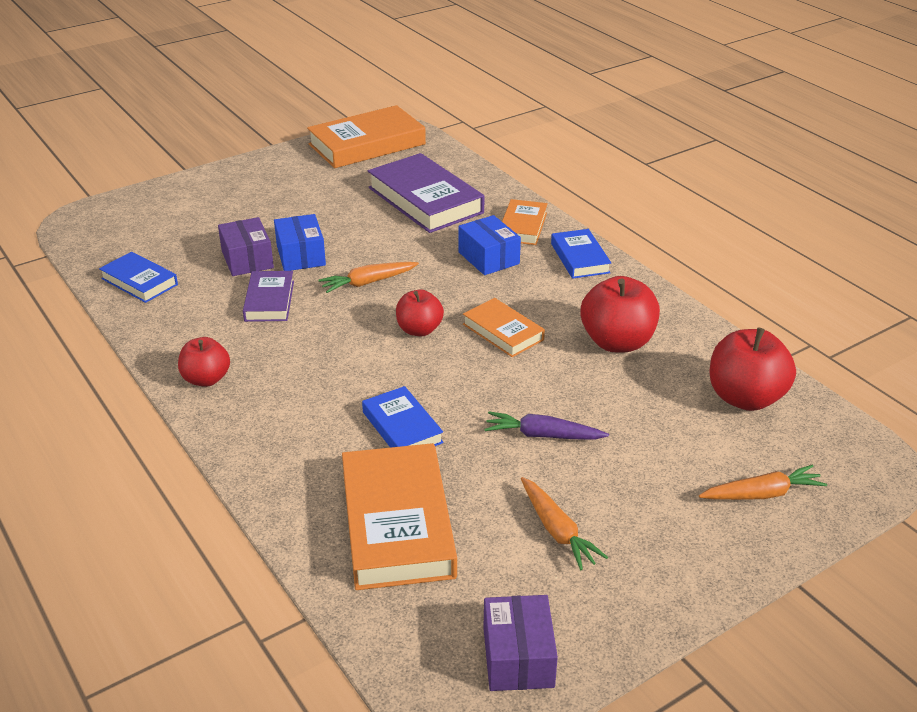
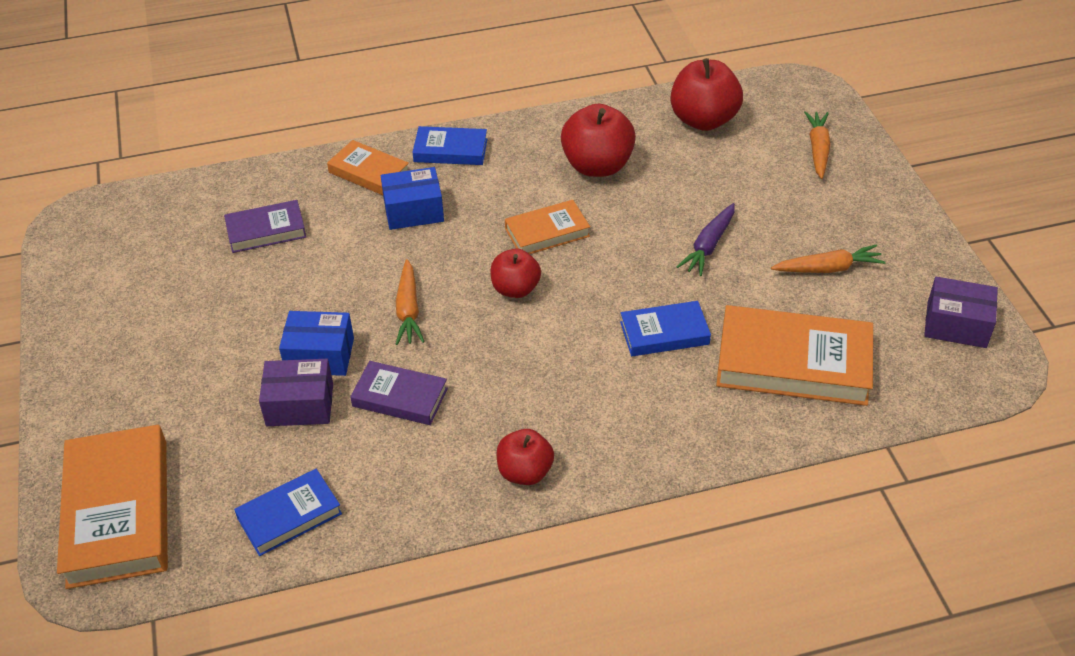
camera: 70 degrees left, 10 degrees up
orange book [307,105,426,168] -> orange book moved to [57,425,168,589]
purple book [368,153,485,233] -> purple book [224,200,306,253], size x0.56

